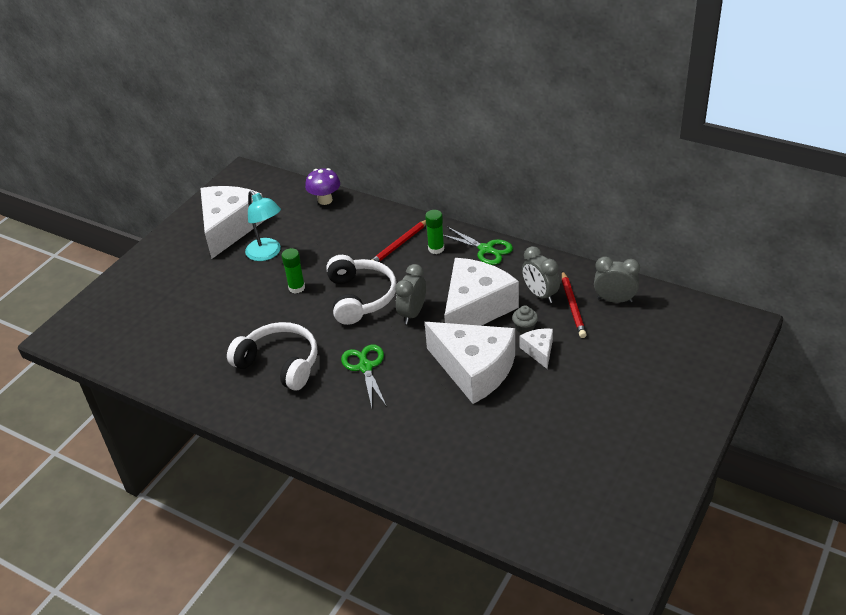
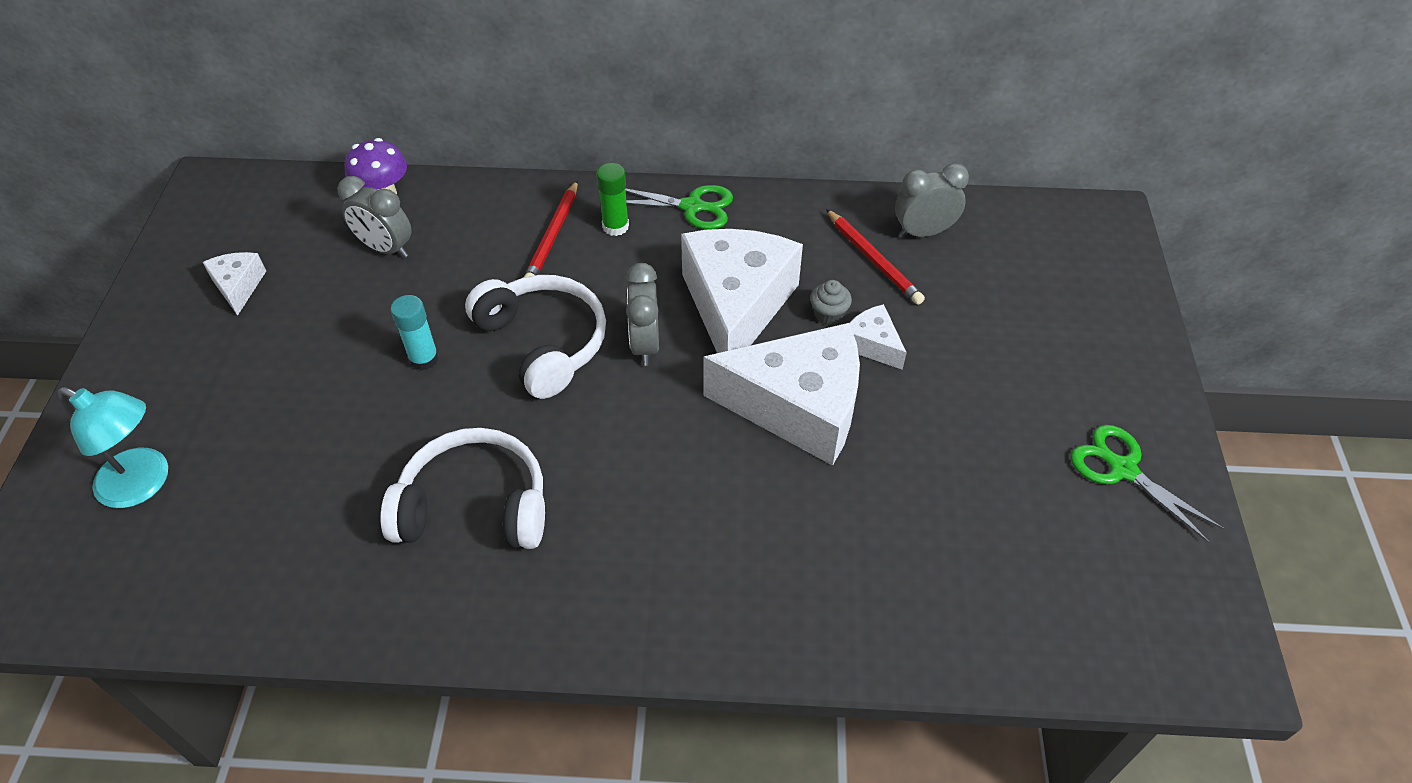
camera: 30 degrees left, 10 degrees up
white cheese [200,186,265,259] -> white cheese [203,252,266,316], size x0.45
turquoise lamp [245,191,281,261] -> turquoise lamp moved to [58,387,168,508]
green glue stick [282,248,305,294] -> turquoise glue stick [391,295,439,371]
green scissors [341,344,387,408] -> green scissors moved to [1070,425,1224,543]
grey clock [522,246,560,303] -> grey clock moved to [338,176,412,258]

